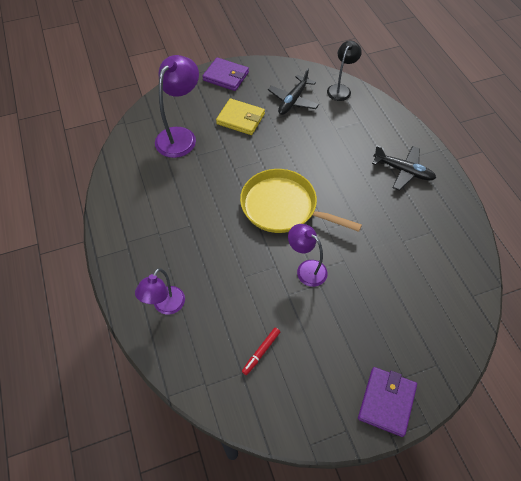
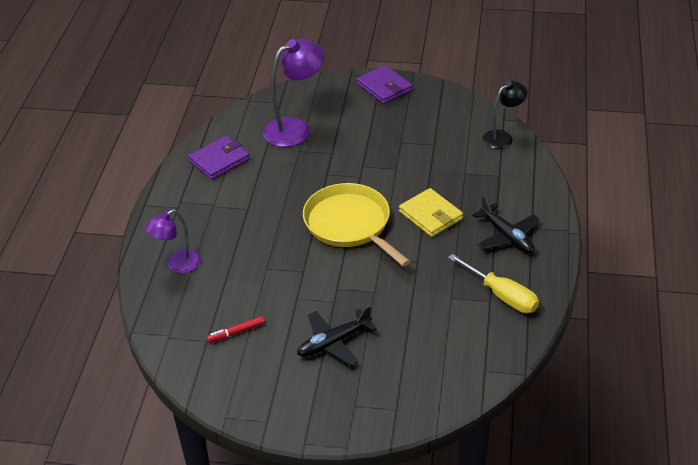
camera: 30 degrees right, 15 degrees down
yellow wallet [216,98,265,135] -> yellow wallet moved to [399,188,463,237]
black plane [268,68,319,115] -> black plane moved to [297,305,377,366]
purple lamp [288,224,328,287] -> none
purple wallet [358,367,417,437] -> purple wallet moved to [188,136,250,180]
none -> yellow screwdriver [448,254,539,313]

